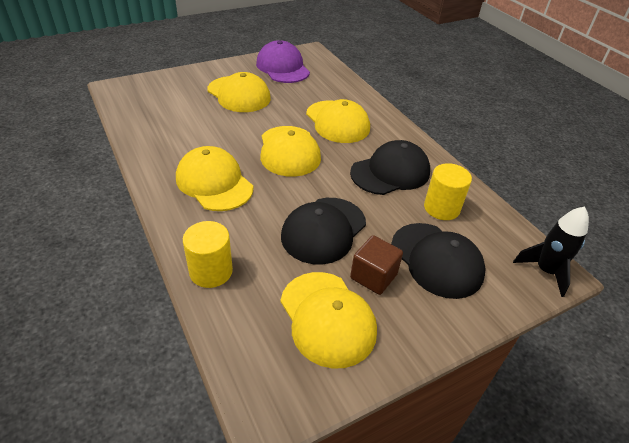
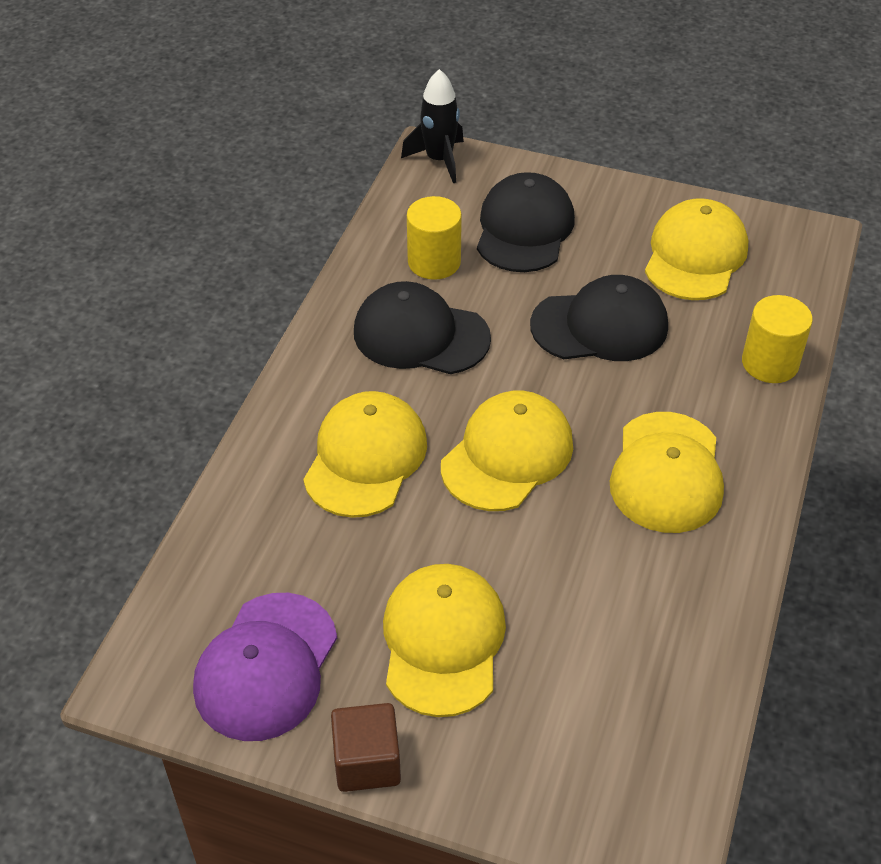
camera: 130 degrees left, 5 degrees up
brown cube [350,235,403,295] -> brown cube moved to [331,703,401,792]

